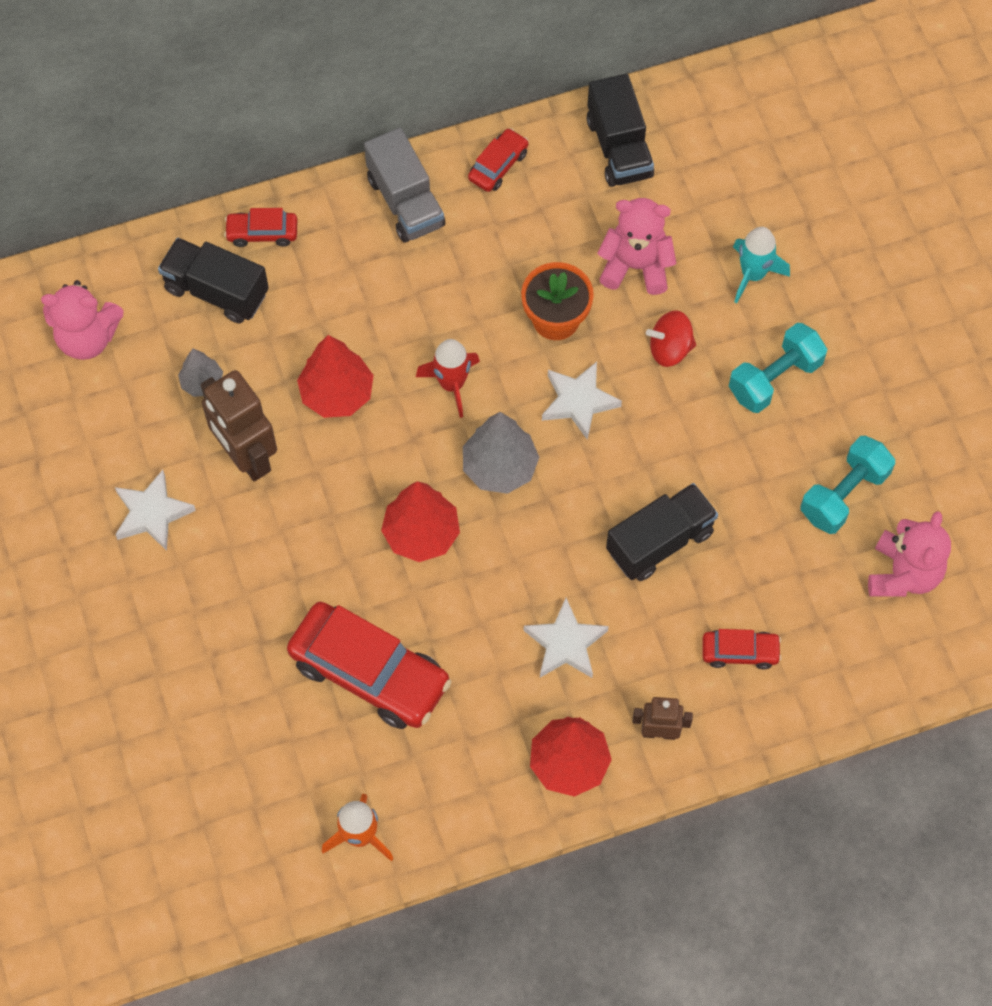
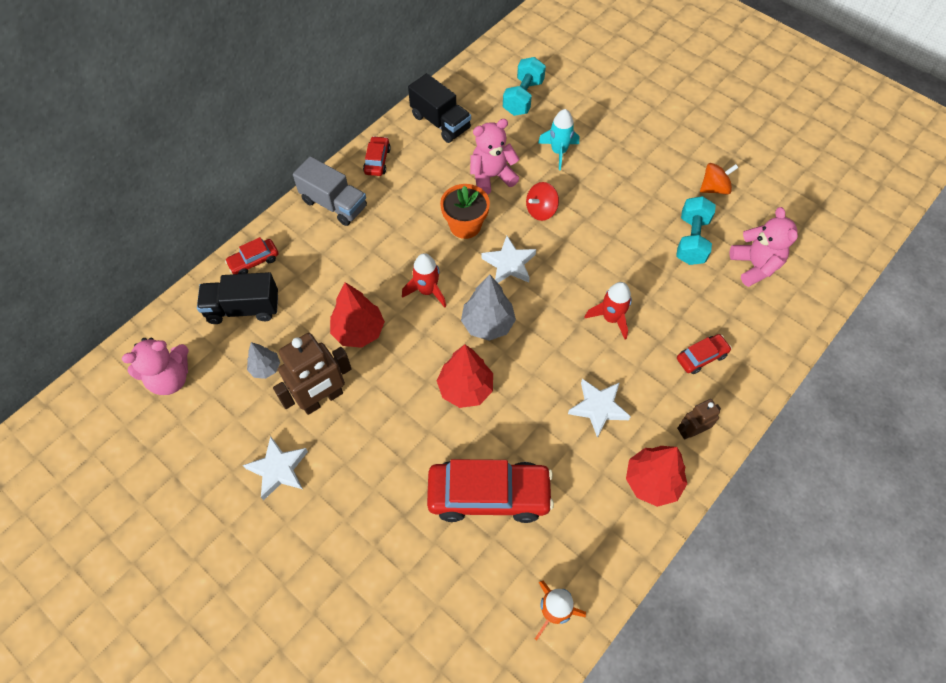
camera: 30 degrees left, 5 degrees down
brown robot [201,370,277,481] -> brown robot turned 60 degrees counterclockwise [273,333,351,415]
black truck [606,483,718,581] -> red rocket [585,282,632,339]
turquoise dumbbell [729,323,827,413] -> turquoise dumbbell moved to [503,57,546,116]
none -> orange spinning top [700,163,739,195]

